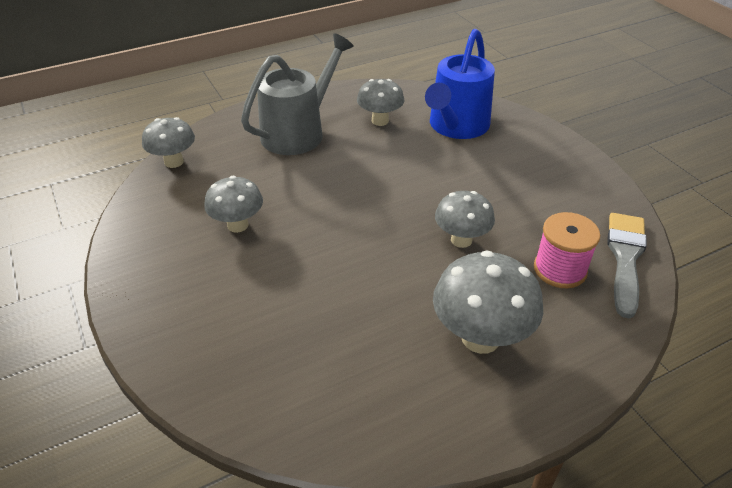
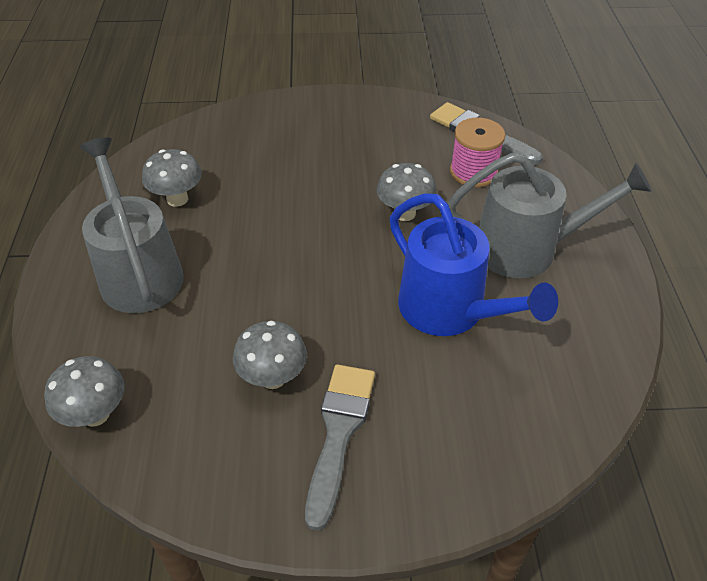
camera: 65 degrees left, 5 degrees up
blue watering can [425,29,495,139] -> blue watering can moved to [390,193,558,336]
grey mushroom [433,250,543,354] -> grey watering can [447,152,652,278]
none -> grey brush [305,364,375,531]

